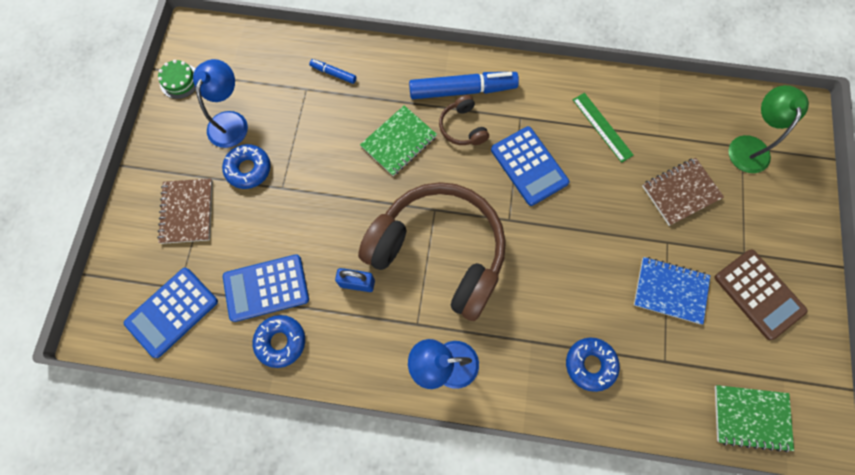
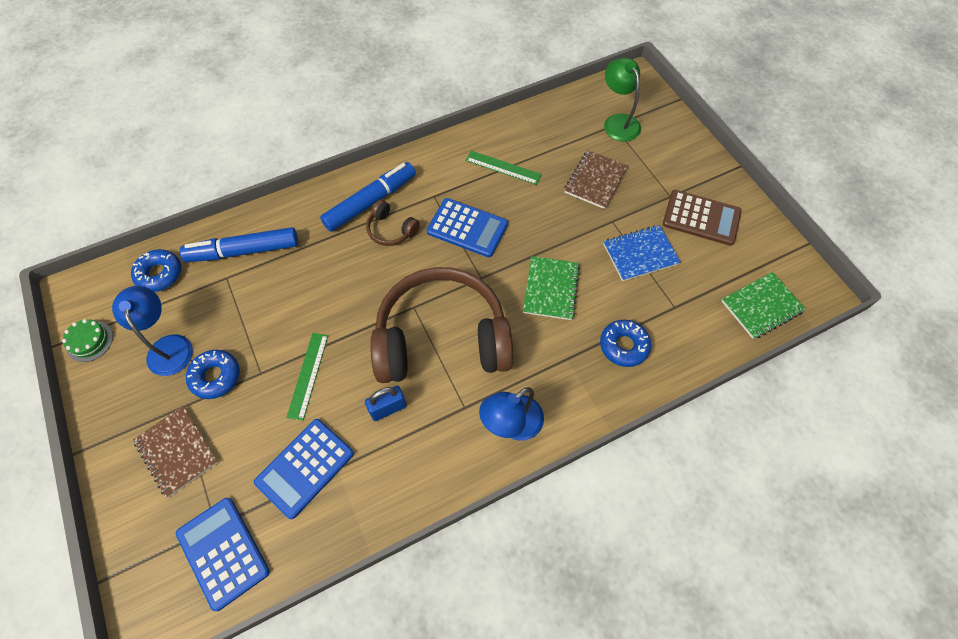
camera: 35 degrees left, 10 degrees down
blue calculator [124,268,218,358] -> blue calculator turned 135 degrees clockwise [176,498,270,611]
blue donut [252,315,305,368] -> blue donut moved to [131,249,181,292]
blue marker [309,59,356,84] -> blue marker [180,227,298,262], size x2.15
green notebook [360,105,437,176] -> green notebook moved to [523,256,580,320]
none -> green ruler [286,333,328,421]

